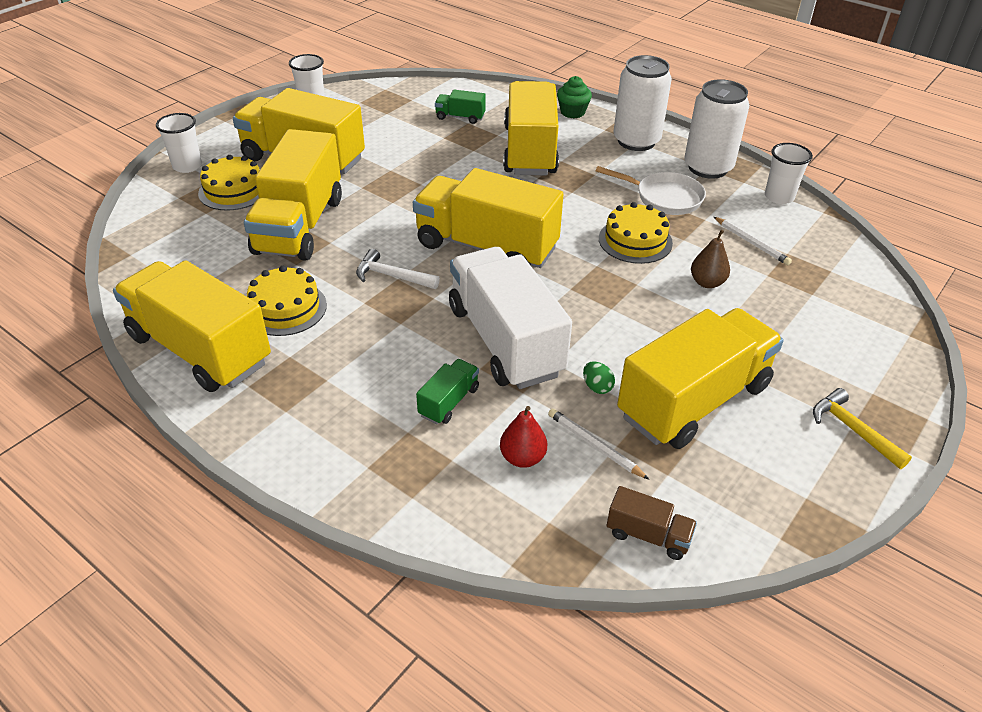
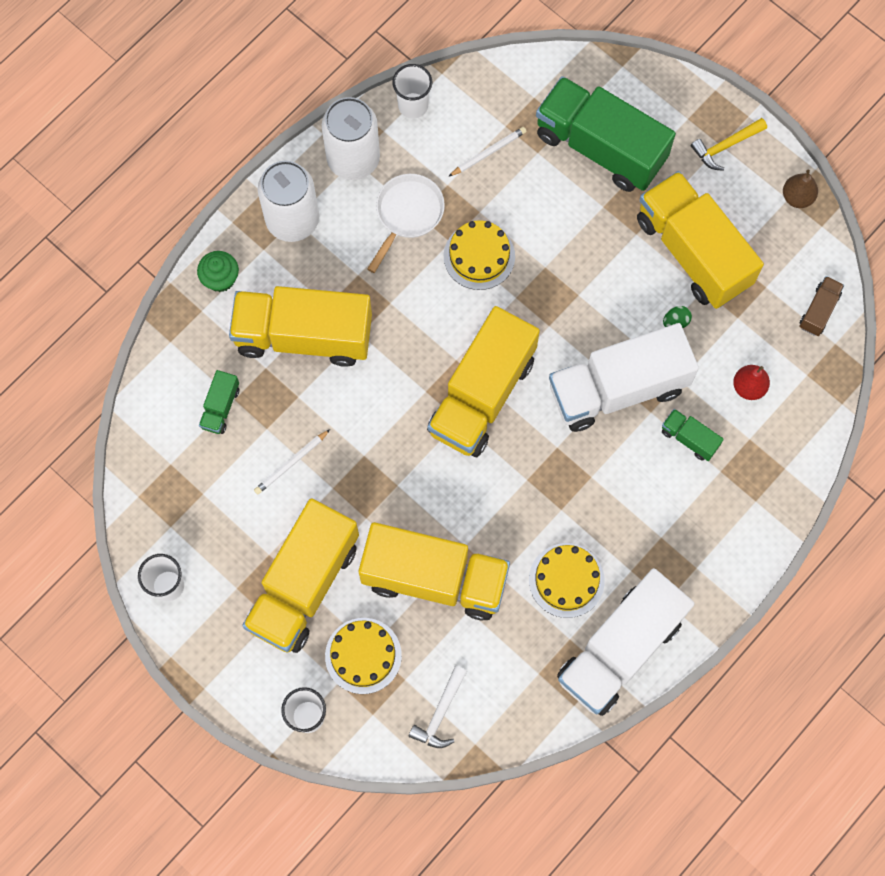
camera: 85 degrees left, 30 degrees up
yellow truck [113,260,271,392] -> white truck [557,568,695,716]
white hammer [356,249,440,289] -> white hammer moved to [409,666,467,748]
white pencil [548,408,649,479] -> white pencil moved to [254,429,330,495]
brown pear [691,230,730,288] -> brown pear moved to [783,170,818,208]
none -> green truck [536,76,676,192]

